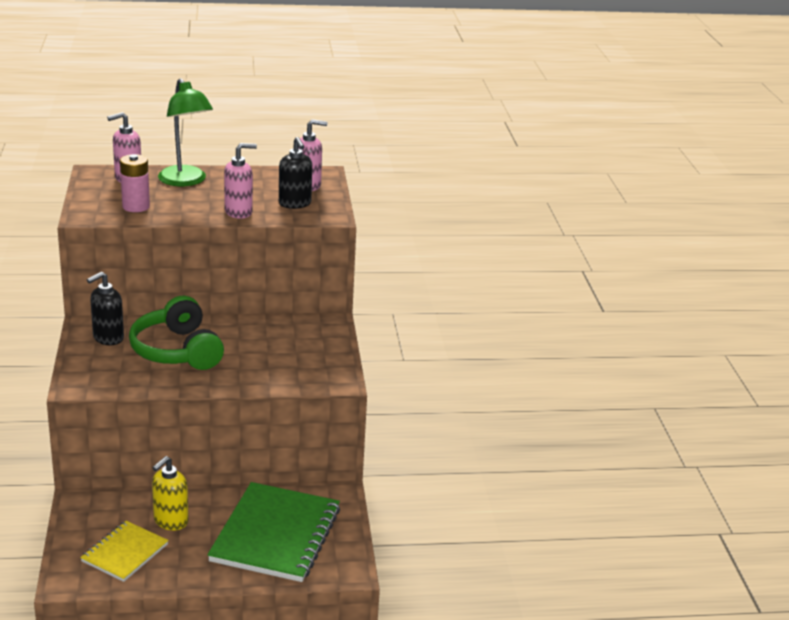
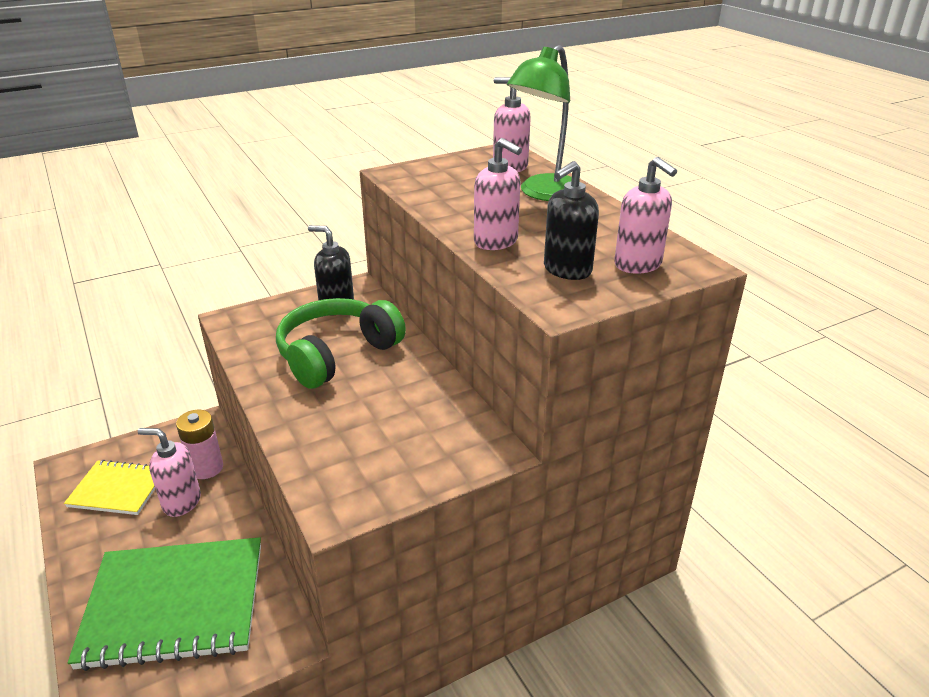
camera: 70 degrees right, 5 degrees up
pink battery [120,154,150,212] -> pink battery moved to [176,410,223,479]
yellow soap dispenser [152,456,189,530] -> pink soap dispenser [138,428,201,517]

